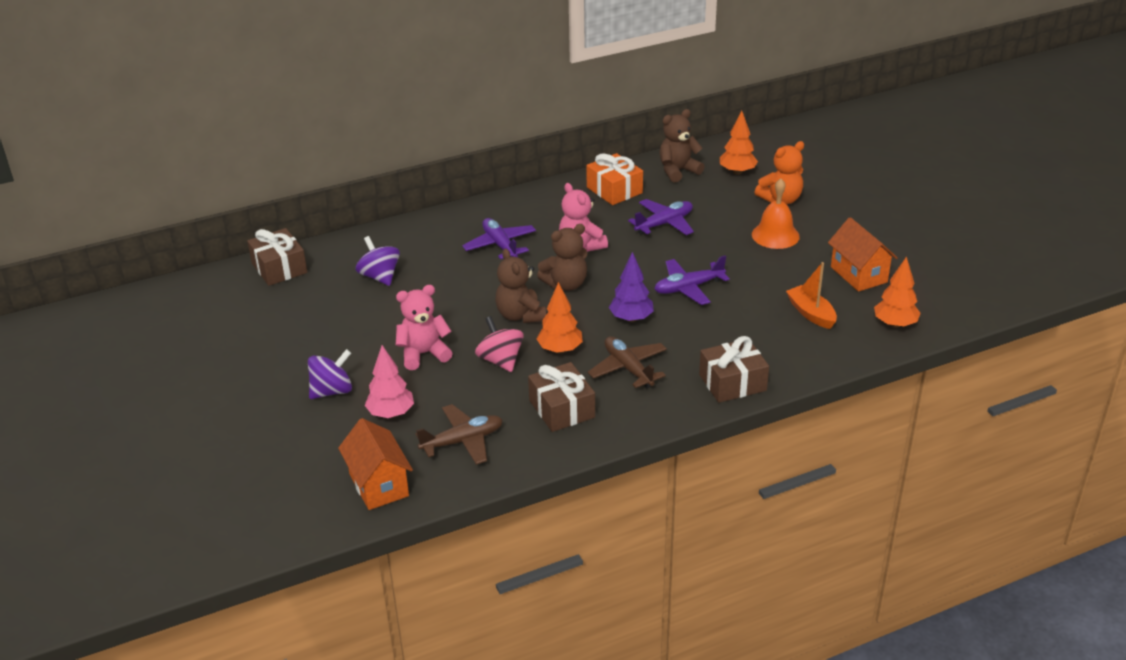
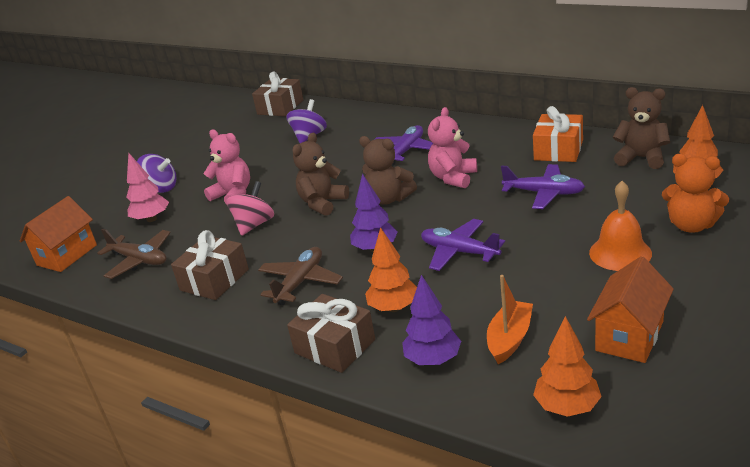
camera: 60 degrees right, 5 degrees down
orange tree [537,282,583,353] -> orange tree moved to [365,227,417,312]
none -> purple tree [402,275,461,365]

